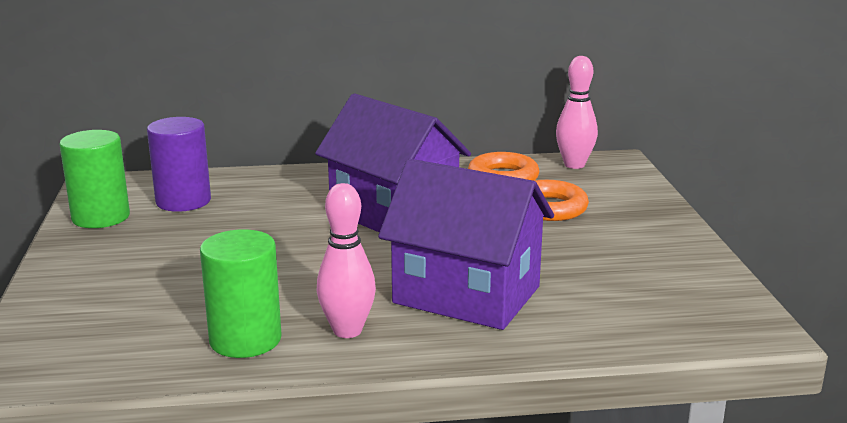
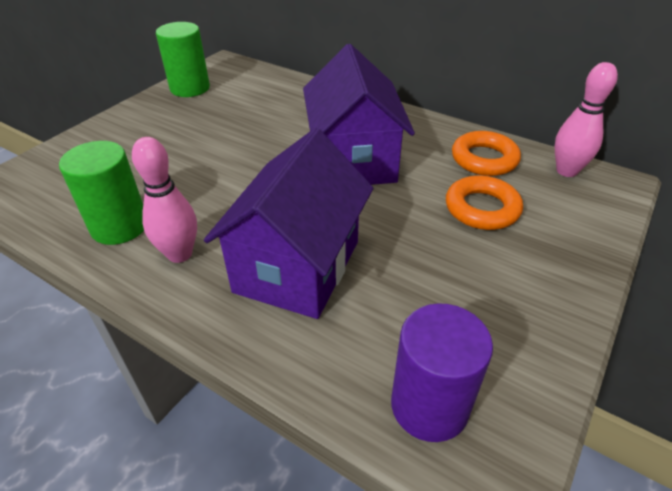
camera: 40 degrees right, 20 degrees up
purple cylinder [147,117,211,212] -> purple cylinder moved to [391,303,493,442]
purple house [378,159,554,330] -> purple house turned 45 degrees clockwise [204,128,373,319]

